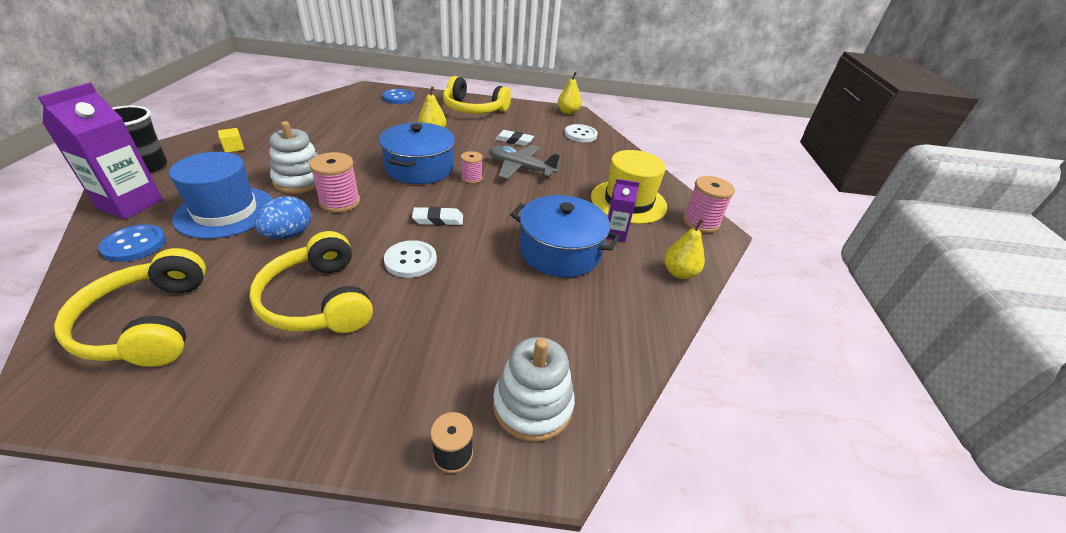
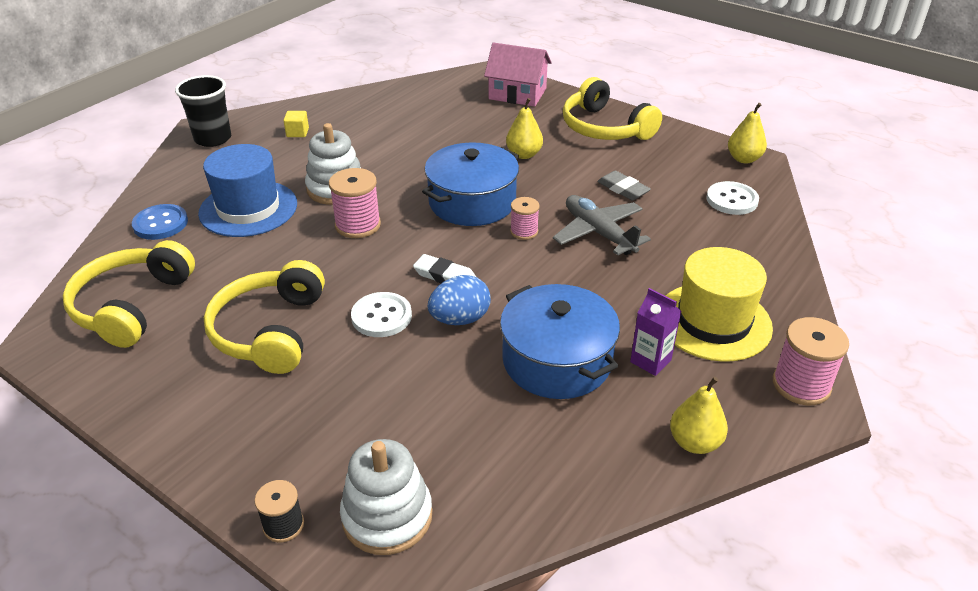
camera: 35 degrees right, 0 degrees up
purple carton [38,83,163,219] -> none
blue egg [255,196,311,239] -> blue egg moved to [428,275,491,325]
blue button [383,89,415,104] -> pink house [484,43,552,107]
white eraser [495,130,534,146] -> grey eraser [597,171,651,200]

